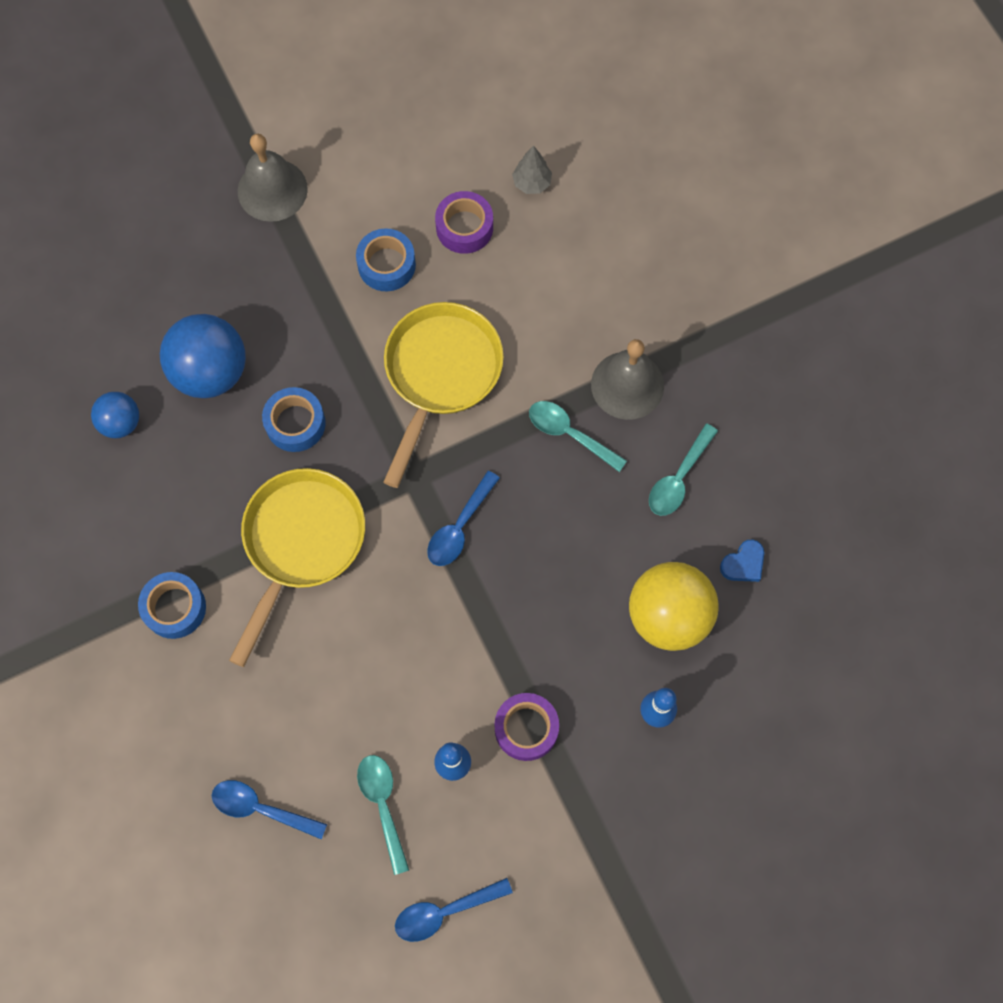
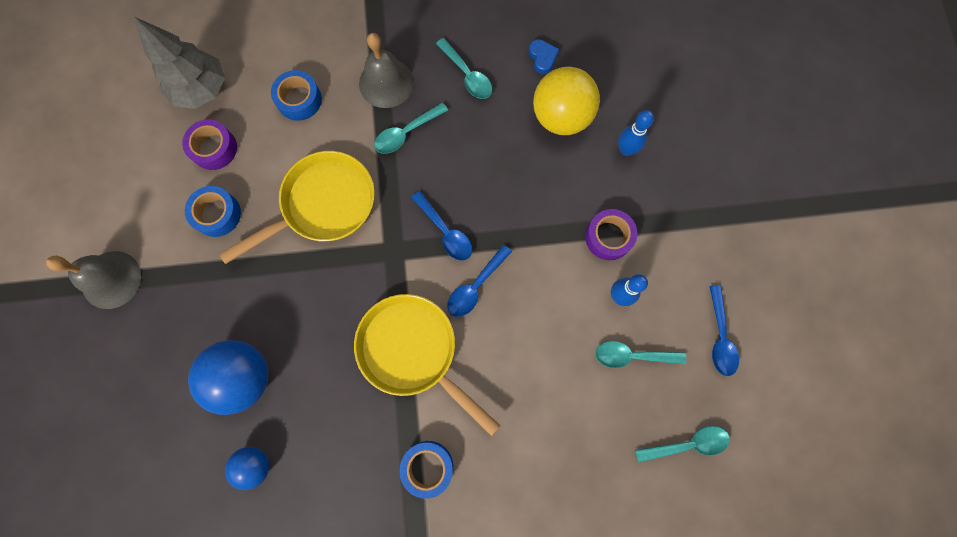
camera: 70 degrees left, 5 degrees up
blue spoon [212,780,327,840] -> blue spoon moved to [447,245,512,317]
blue tape [262,387,326,452] -> blue tape moved to [271,70,322,121]
yellow pan [383,302,504,488] -> yellow pan turned 105 degrees clockwise [219,151,375,264]
grey tree [512,146,552,194] -> grey tree [134,17,225,109], size x2.03
none -> turquoise spoon [635,426,730,463]

